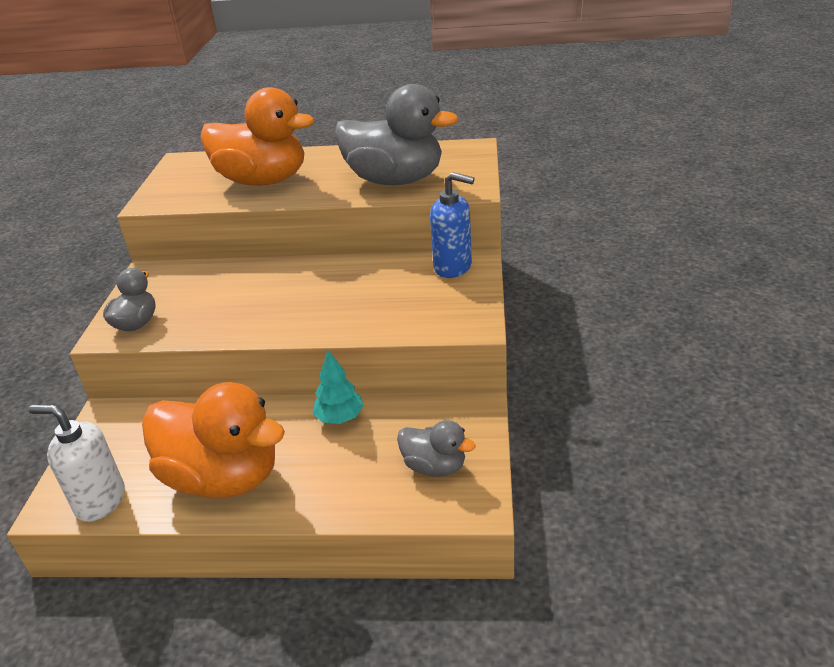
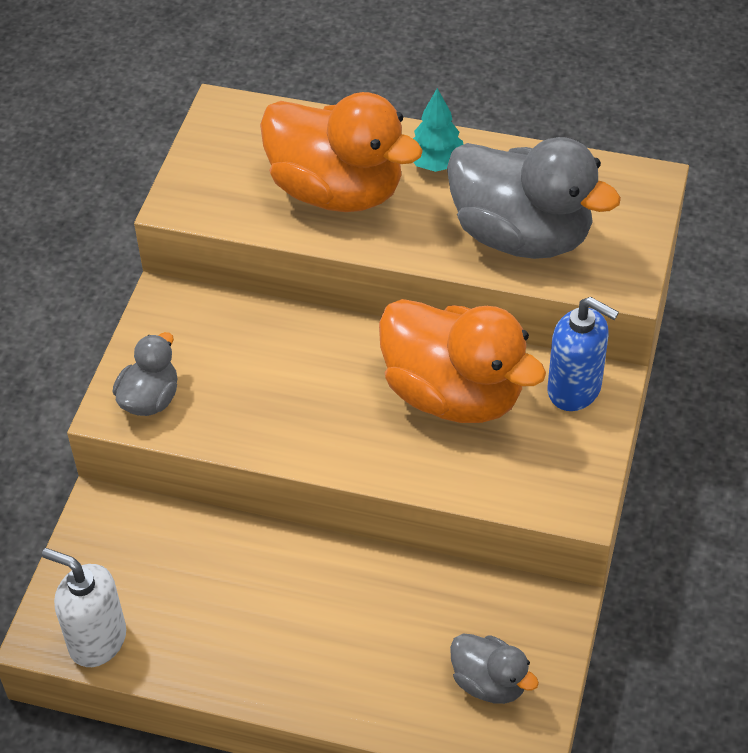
camera: 10 degrees right, 15 degrees up
orange duck [142,382,285,498] -> orange duck moved to [379,299,546,423]
turquoise tree [313,350,364,424] -> turquoise tree moved to [413,88,464,172]

